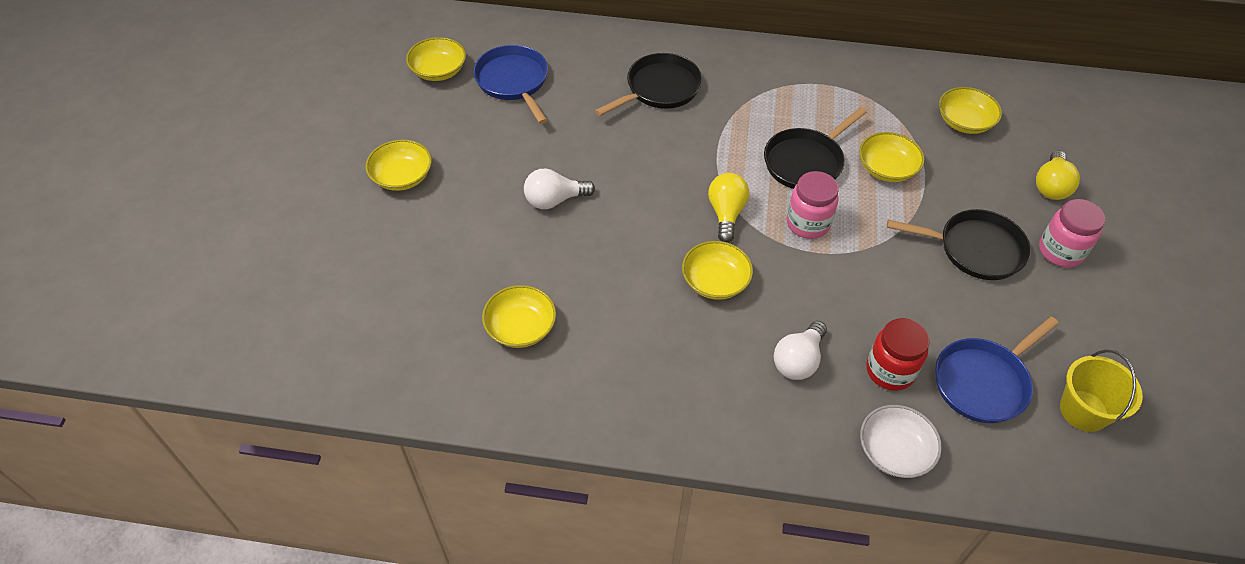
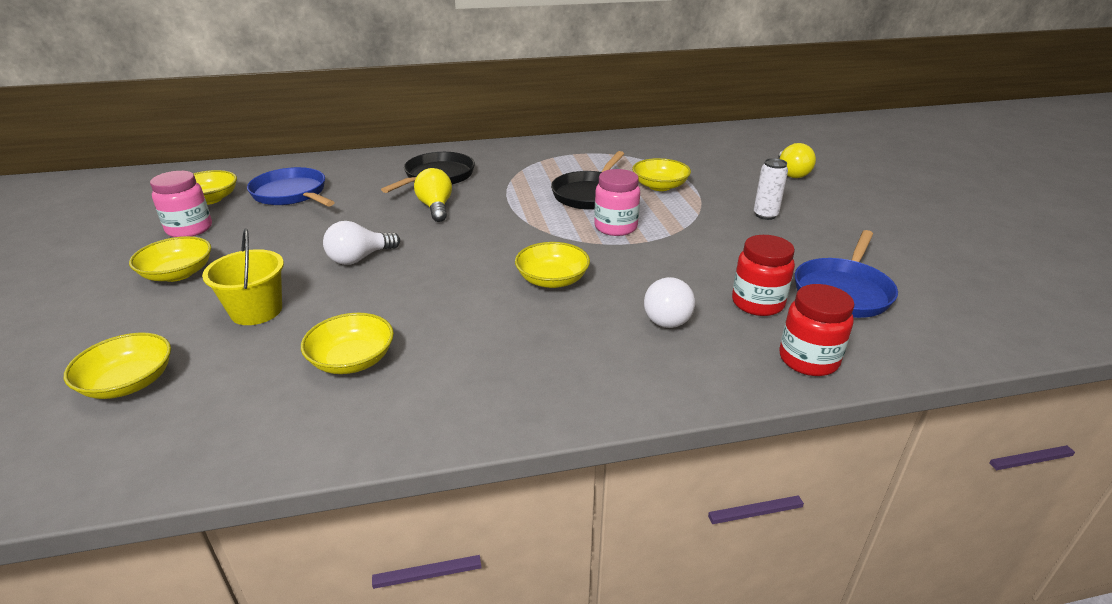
camera: 20 degrees left, 20 degrees down
yellow light bulb [708,173,749,243] -> yellow light bulb moved to [414,168,452,222]
white bowl [860,405,942,478] -> red jar [780,284,854,376]
black pan [887,209,1031,280] -> white can [754,158,788,220]
yellow bowl [939,87,1002,134] -> yellow bowl moved to [64,332,171,399]
pink jar [1039,199,1105,267] -> pink jar moved to [150,171,212,237]
yellow bucket [1060,350,1143,432] -> yellow bucket moved to [202,229,284,325]

